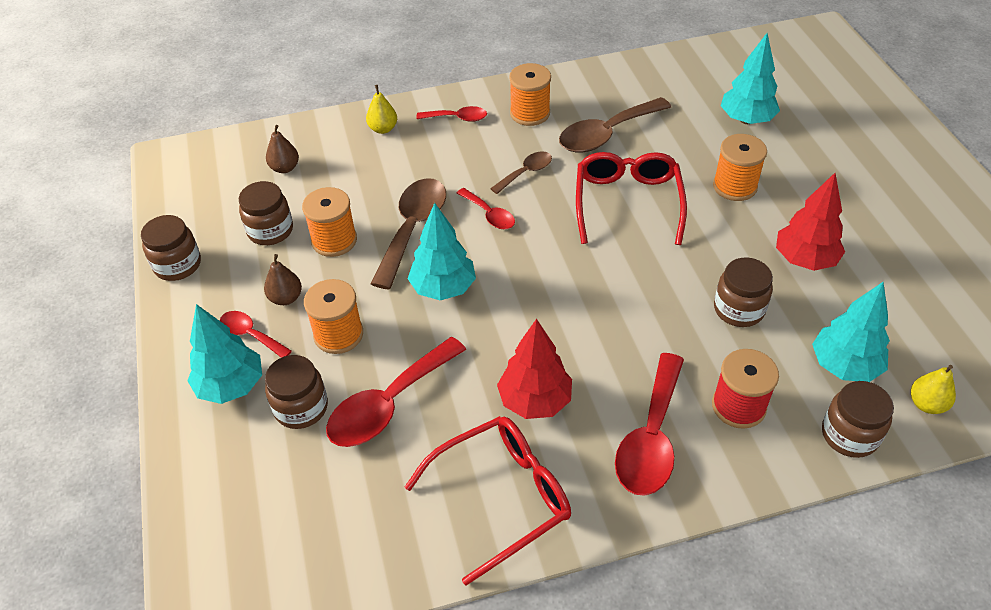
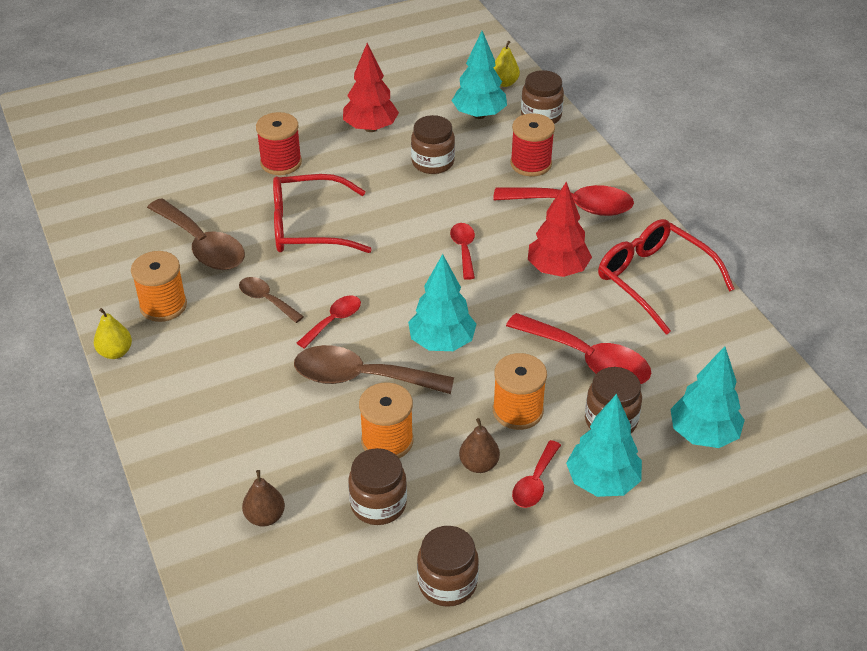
camera: 100 degrees left, 5 degrees down
yellow pear [366,85,397,134] -> yellow pear moved to [94,308,132,359]
red spoon [416,106,487,122] -> red spoon moved to [450,223,475,280]
orange spool [713,134,767,201] -> red spool [256,112,302,175]
turquoise tree [721,33,780,124] -> turquoise tree moved to [670,346,745,448]

